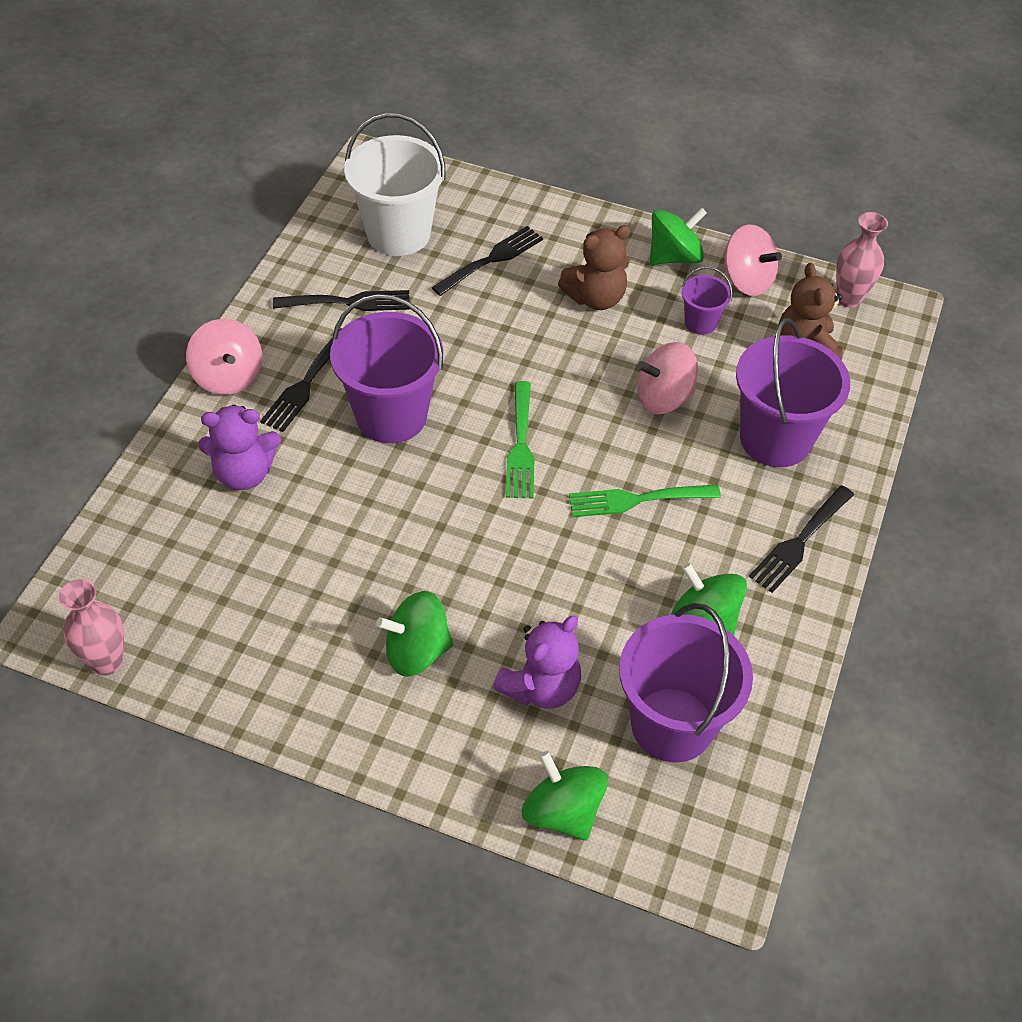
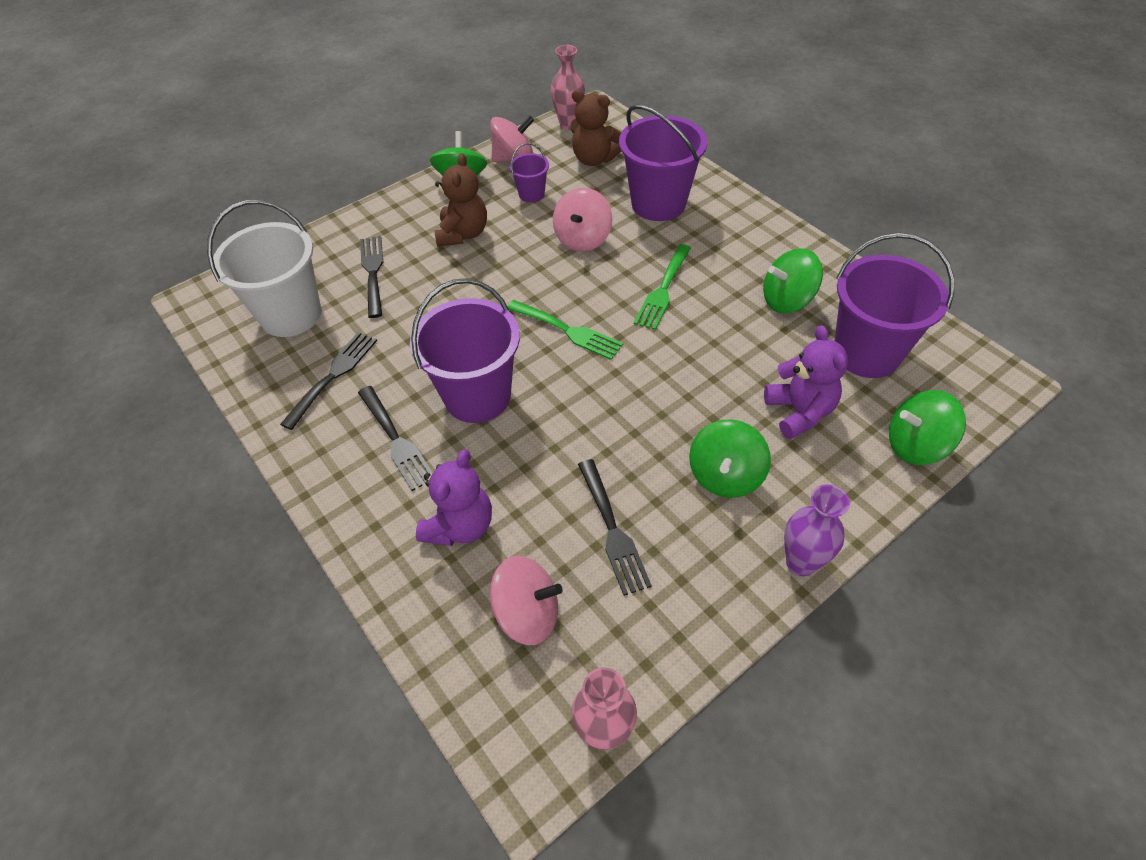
camera: 55 degrees left, 0 degrees up
pink spinning top [186,319,262,395] -> pink spinning top moved to [490,555,563,645]
black fork [749,485,854,593] -> black fork moved to [578,459,652,596]
none -> purple vase [784,484,850,576]

